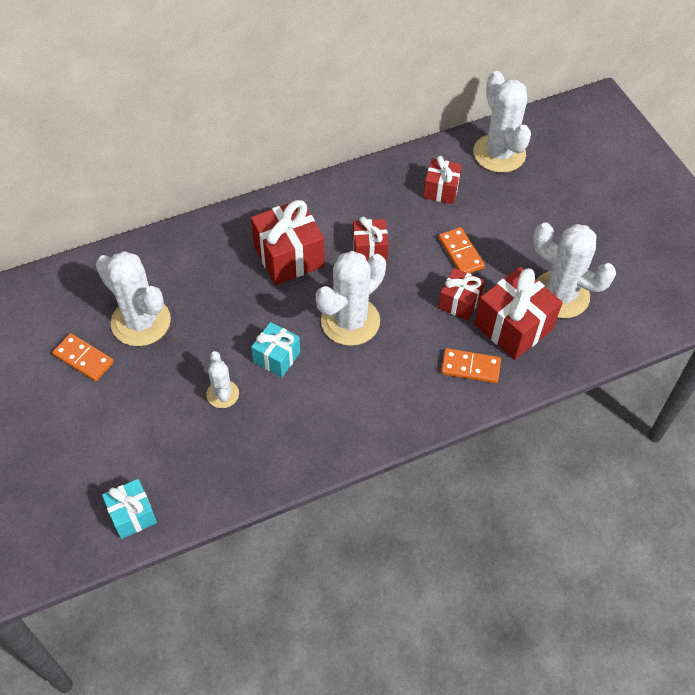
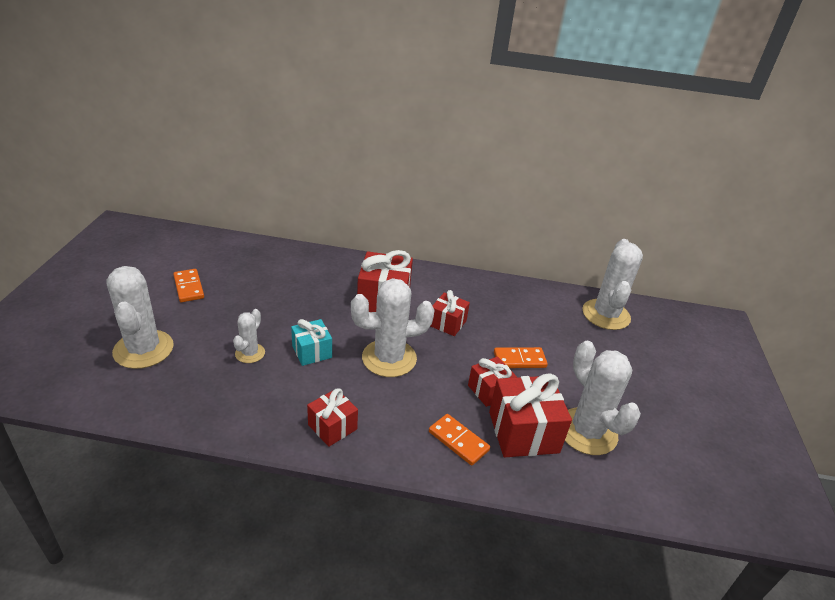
camera: 30 degrees right, 20 degrees down
white cactus [96,251,171,346] -> white cactus moved to [106,266,174,369]
turquoise gift [102,479,157,539] -> none
red gift [423,156,462,204] -> red gift moved to [307,388,358,447]
orange domino [438,227,485,273] -> orange domino turned 75 degrees clockwise [494,347,548,368]

